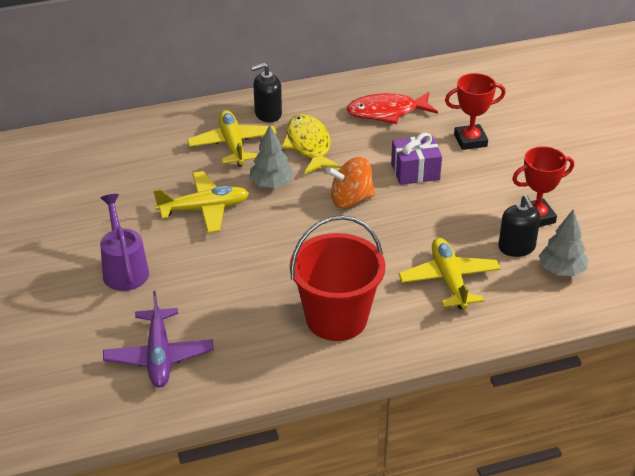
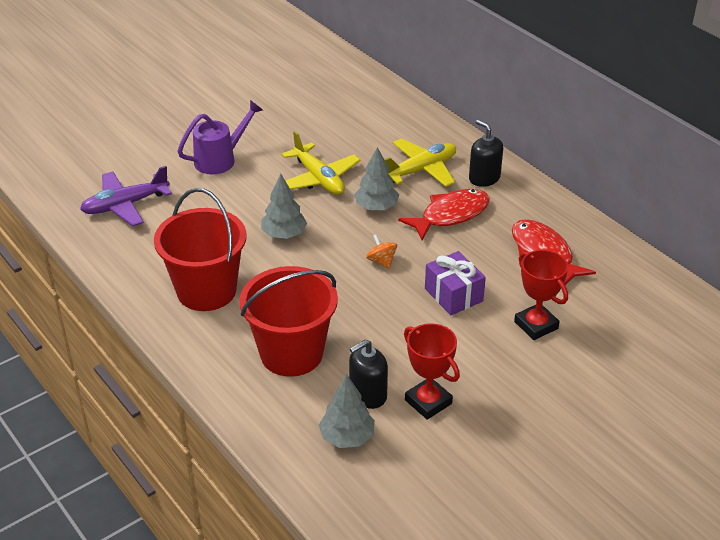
camera: 70 degrees right, 0 degrees up
yellow fish [282,114,341,174] -> red fish [398,189,490,240]
orange spinning top [326,157,375,208] -> orange spinning top [366,234,397,269], size x0.57
yellow plane [398,238,501,309] -> red bucket [239,266,338,377]
none -> grey tree [261,174,307,239]

